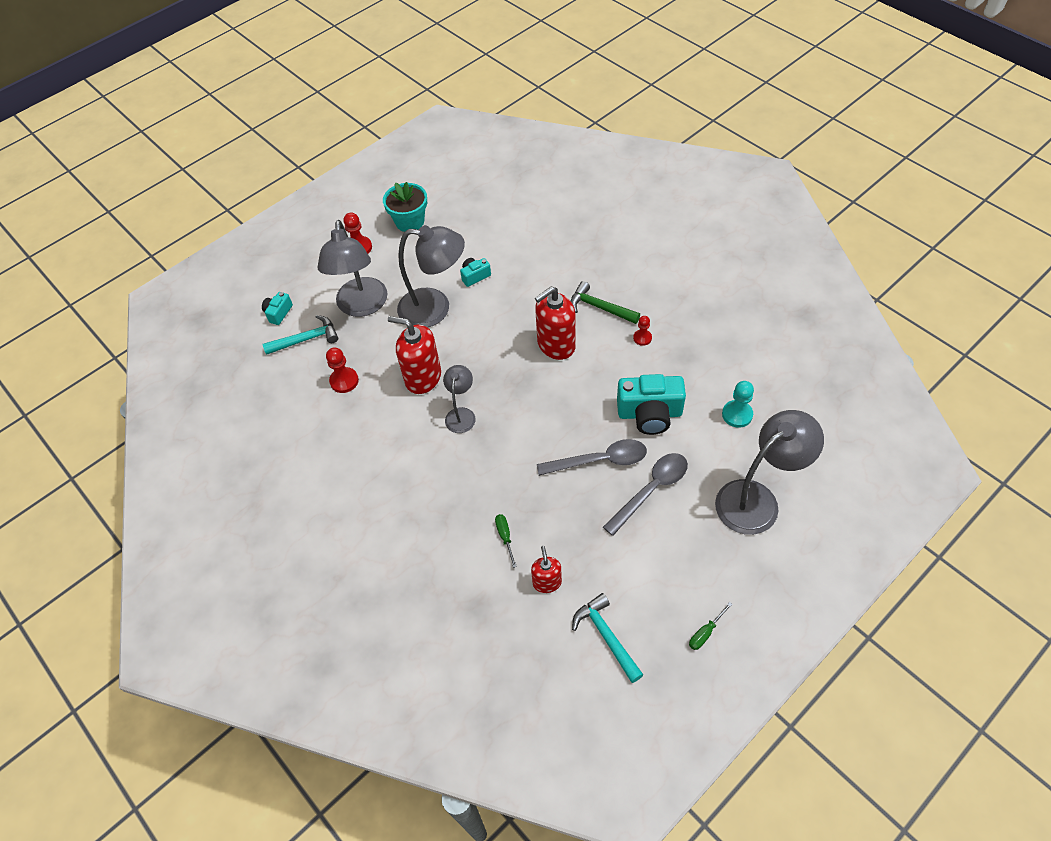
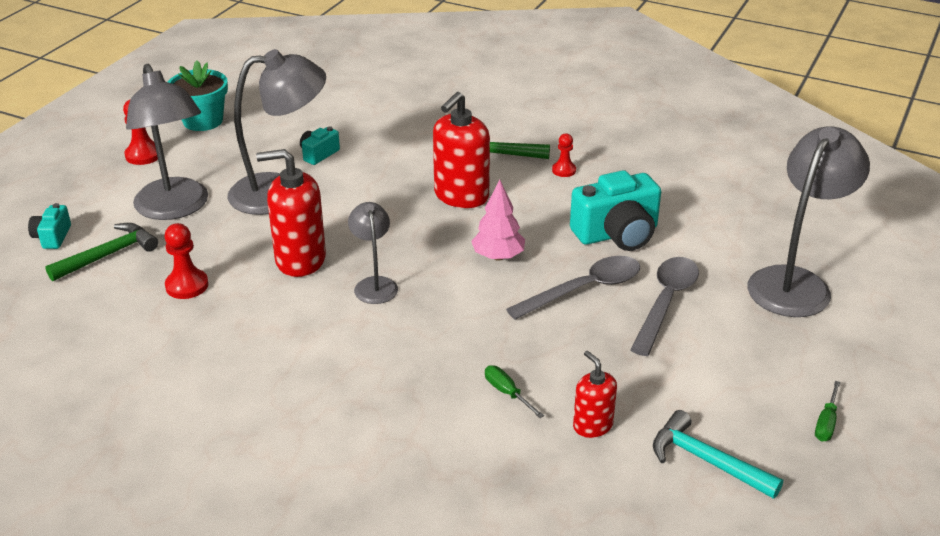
camera: 25 degrees left, 20 degrees down
turquoise hammer [262,315,338,355] -> green hammer [45,223,158,281]
turquoise pawn [722,381,754,428] -> none
none -> pink tree [471,180,525,261]

